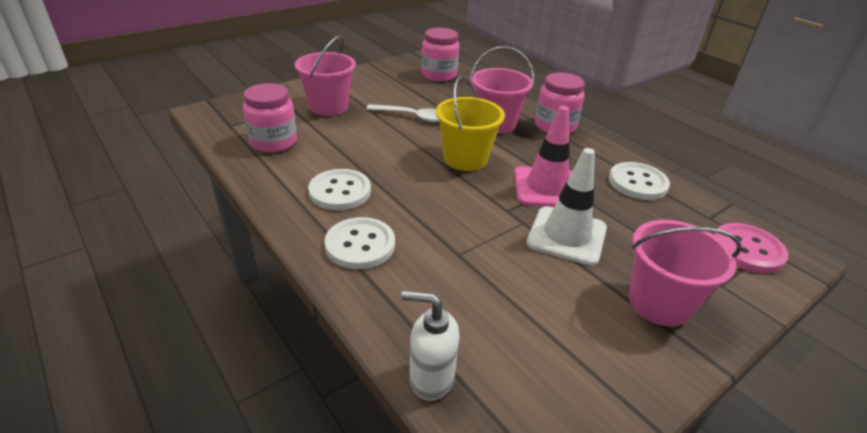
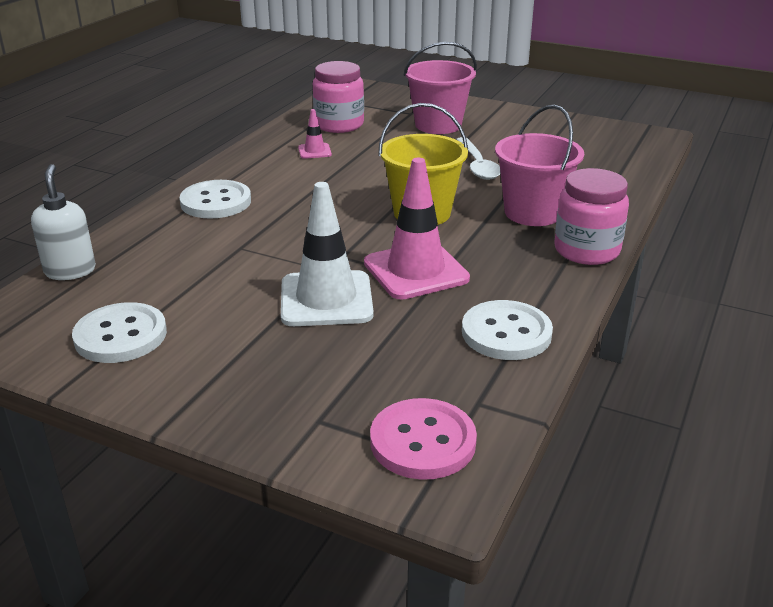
camera: 65 degrees right, 5 degrees down
white button [308,169,371,210] -> white button moved to [72,302,167,363]
pink jar [421,28,459,81] -> none
pink bucket [629,220,742,327] -> none
none -> pink traffic cone [298,109,332,159]

